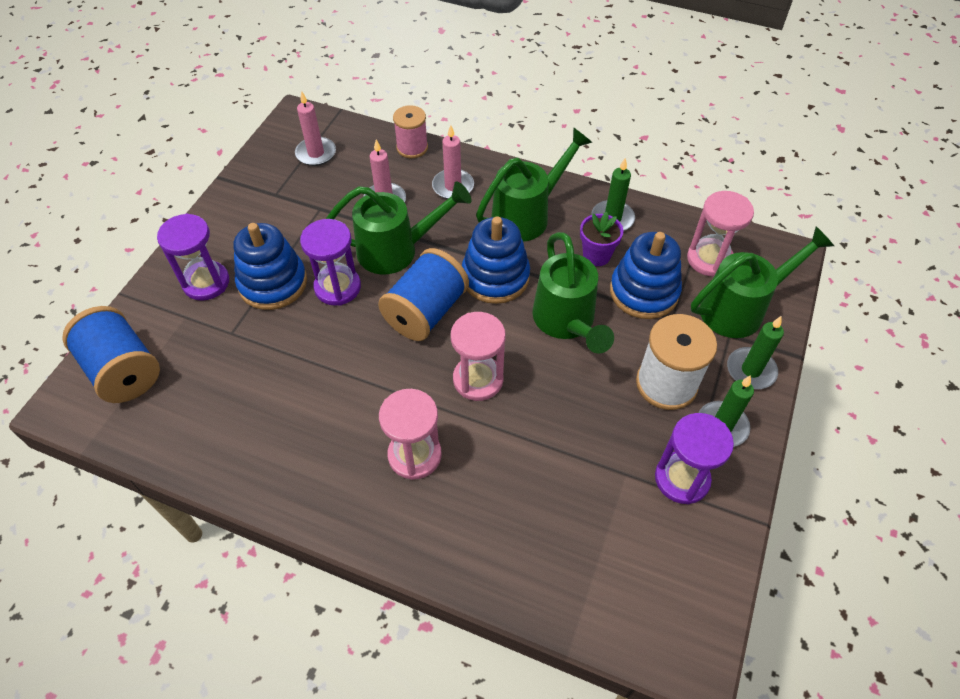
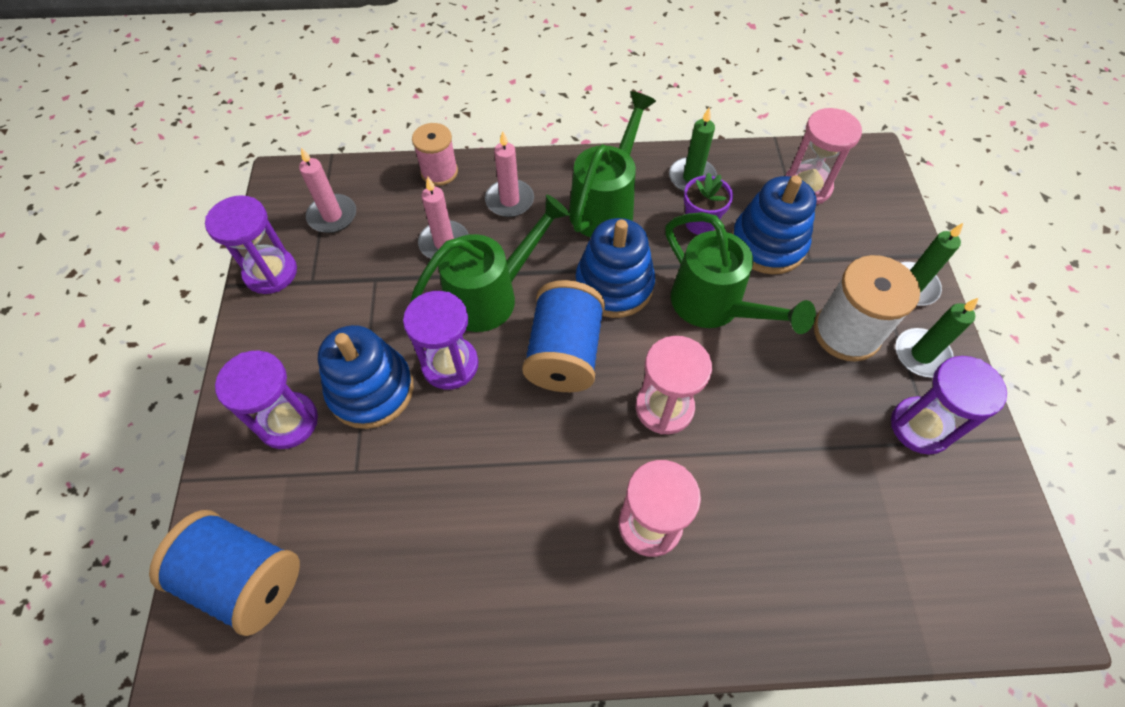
camera: 25 degrees left, 5 degrees up
green watering can [691,226,834,338] -> none
none -> purple hourglass [205,195,297,294]

